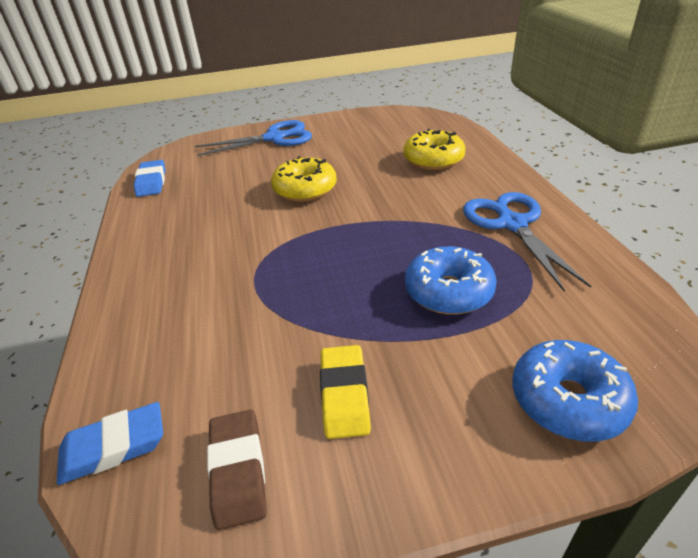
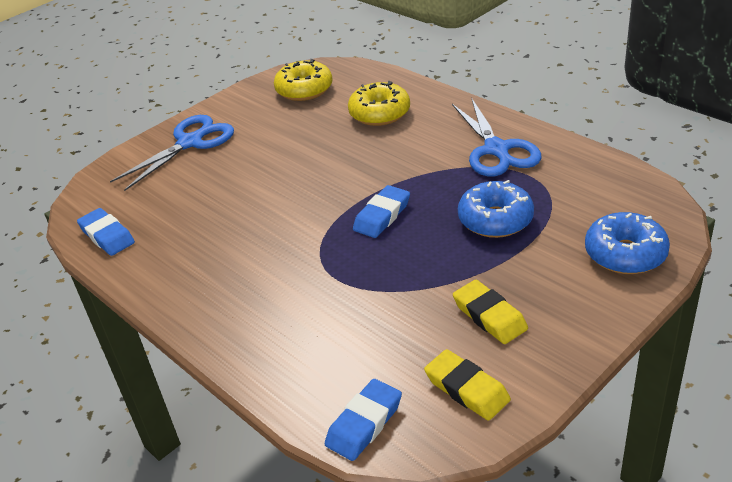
camera: 30 degrees left, 0 degrees up
brown eraser [207,410,267,530] -> yellow eraser [424,349,511,421]
yellow donut [271,156,337,202] -> yellow donut moved to [274,59,333,101]
blue scissors [463,192,591,292] -> blue scissors turned 150 degrees counterclockwise [452,97,542,176]
none -> blue eraser [353,185,410,238]

